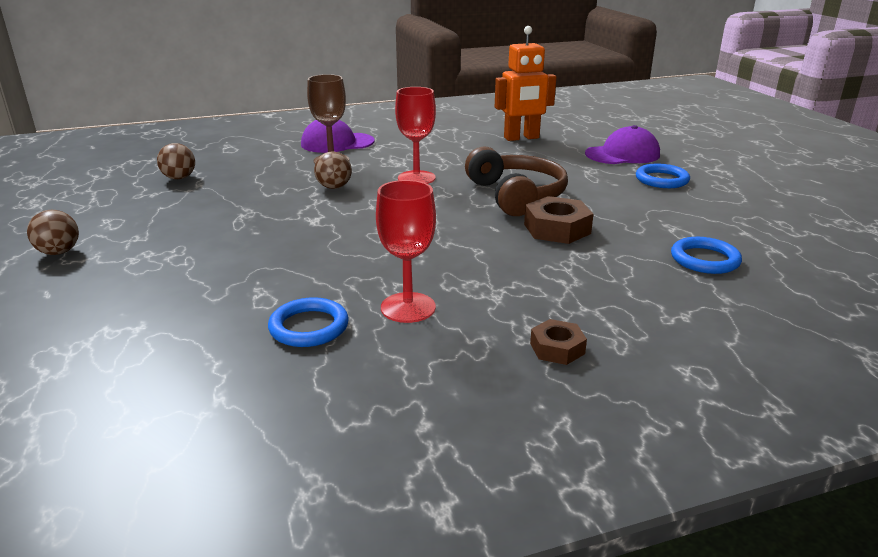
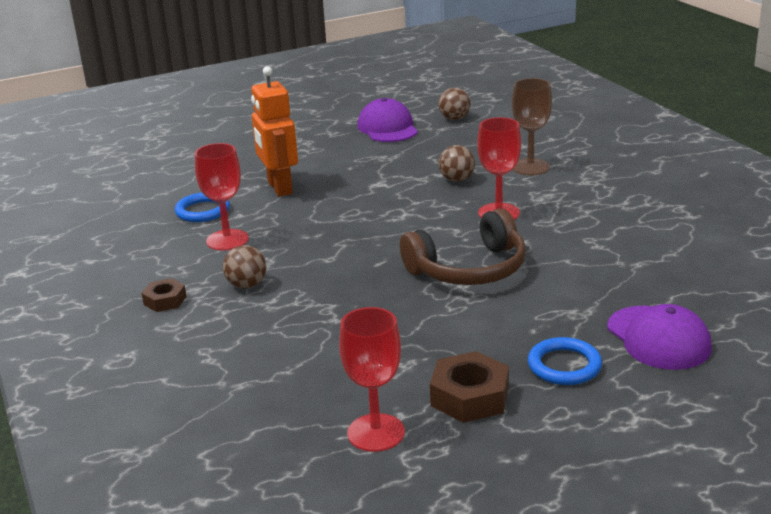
camera: 85 degrees right, 0 degrees up
brown ball [27,210,79,255] -> brown ball moved to [223,245,266,288]
purple cap [301,120,375,153] -> purple cap moved to [357,98,418,142]
orange robot [495,26,556,141] -> orange robot moved to [251,66,298,197]
brown nut [524,196,593,244] -> brown nut moved to [430,351,509,423]
blue ring [671,237,742,274] -> none
none -> red goblet [339,307,405,452]

